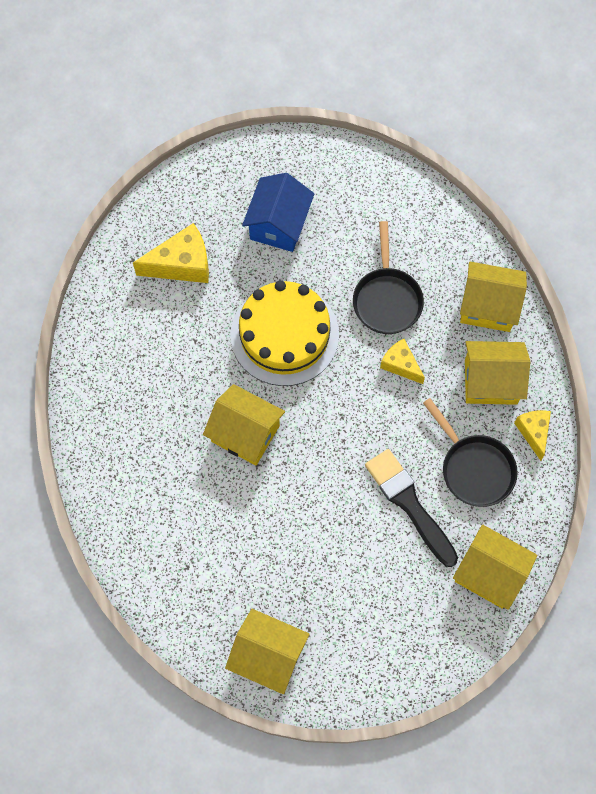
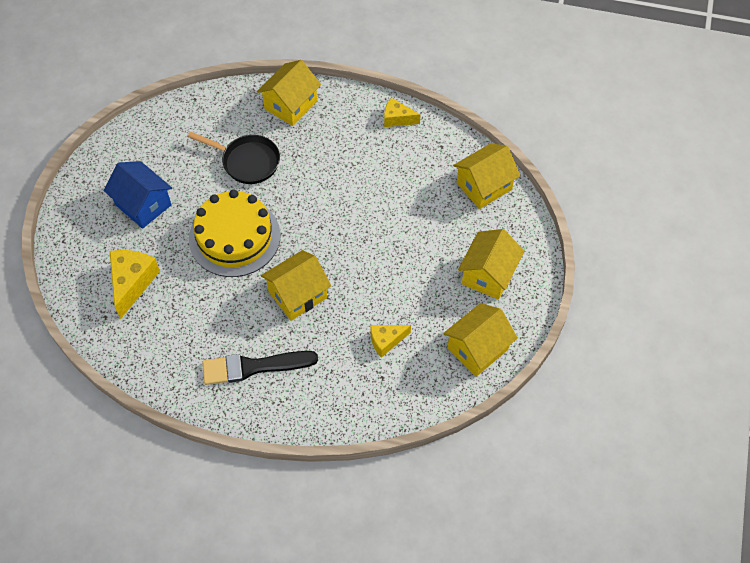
camera: 65 degrees left, 10 degrees down
black brush [365,449,458,567] -> black brush moved to [202,351,318,385]
yellow cheese [380,339,425,384] -> yellow cheese moved to [370,325,411,358]
black pan [423,398,518,507] -> none
yellow house [465,341,530,405] -> yellow house moved to [458,229,524,300]

